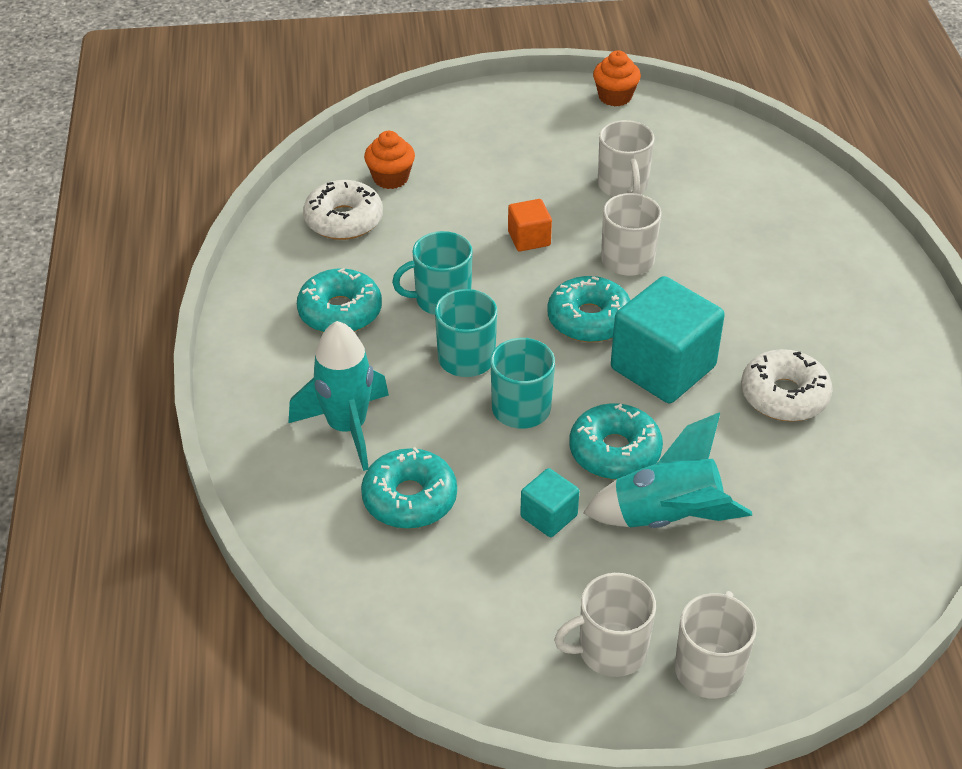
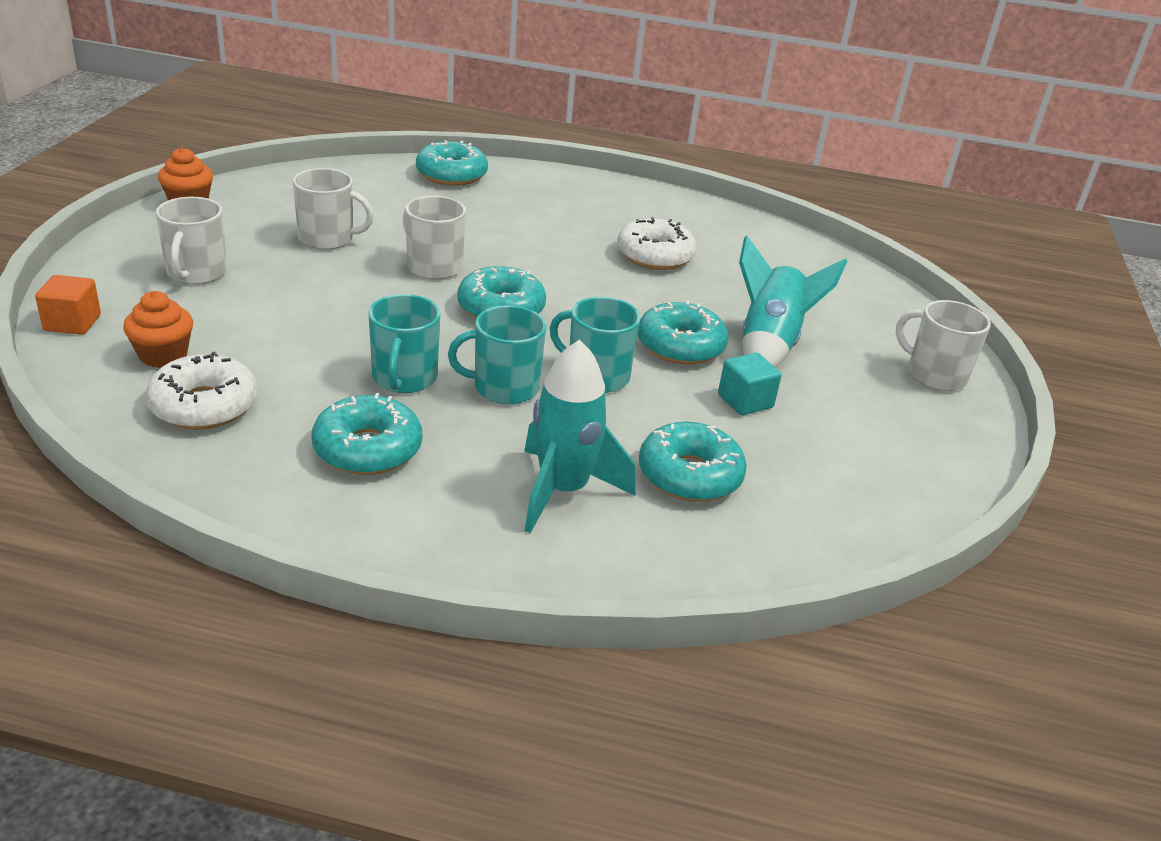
camera: 75 degrees left, 10 degrees down
orange cube [508,199,552,251] -> orange cube moved to [35,275,101,335]
white mug [554,573,656,677] -> white mug moved to [156,197,227,285]
turquoise cube [611,276,725,403] -> none
none -> turquoise donut [416,140,488,186]

